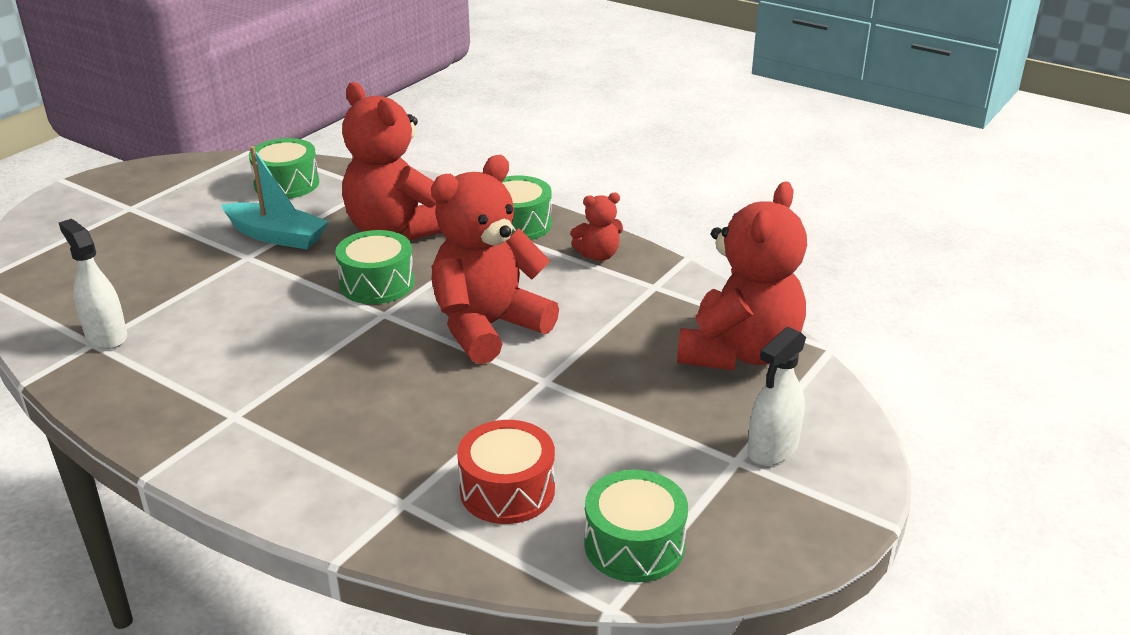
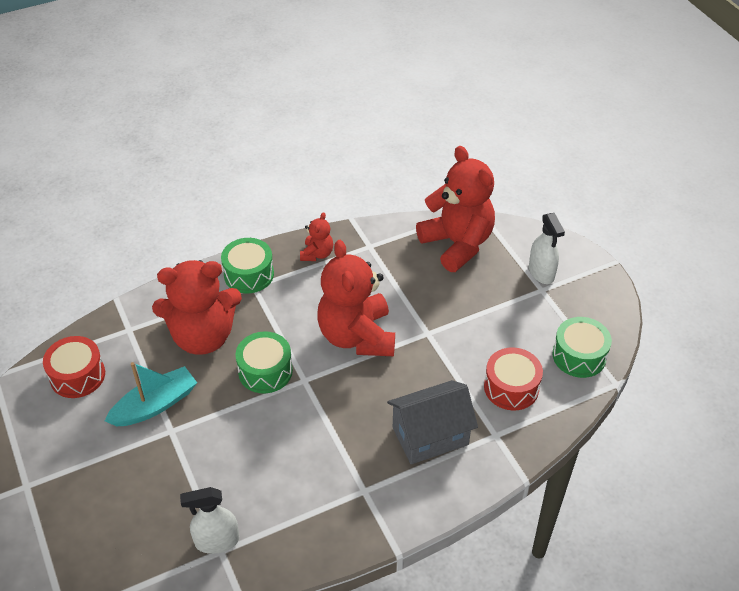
camera: 60 degrees left, 15 degrees up
green drum [249,138,319,199] -> red drum [43,336,105,398]
none -> grey house [387,380,478,464]

